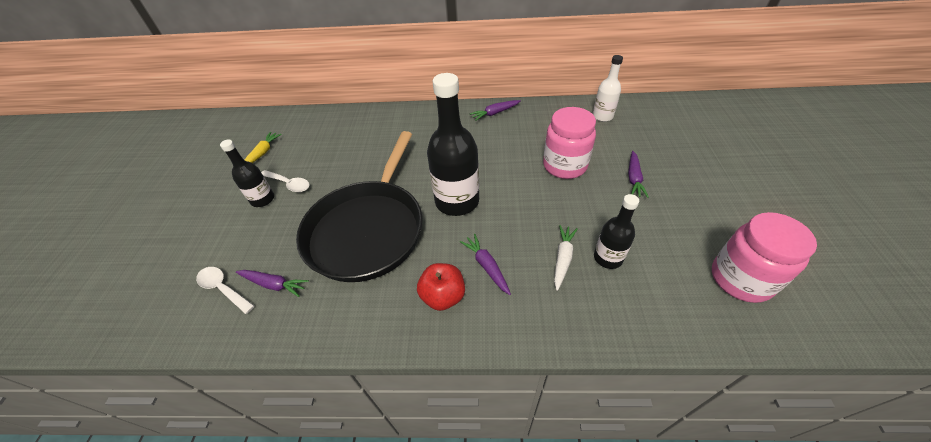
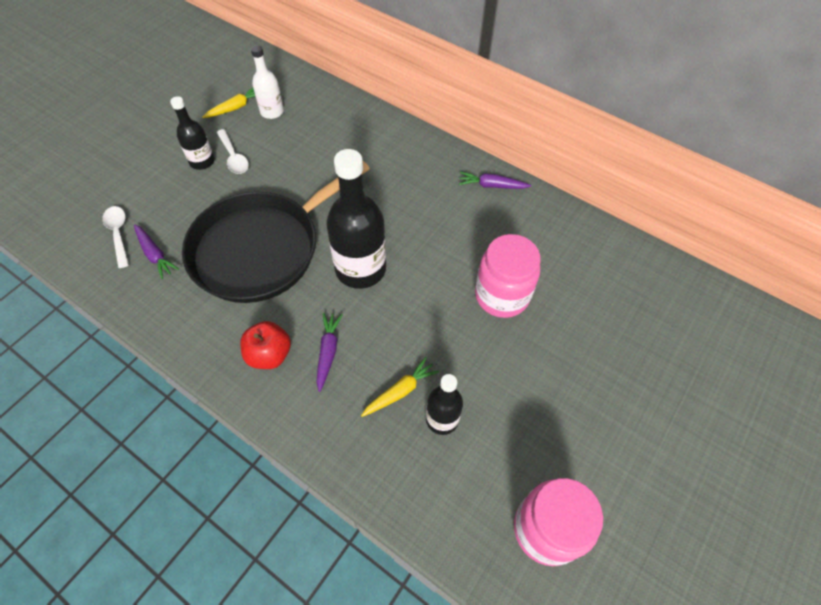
camera: 30 degrees right, 10 degrees up
white carrot [554,225,578,291] -> yellow carrot [361,357,439,417]
white bottle [593,55,623,122] -> white bottle moved to [251,45,284,119]
purple carrot [628,151,649,198] -> none

